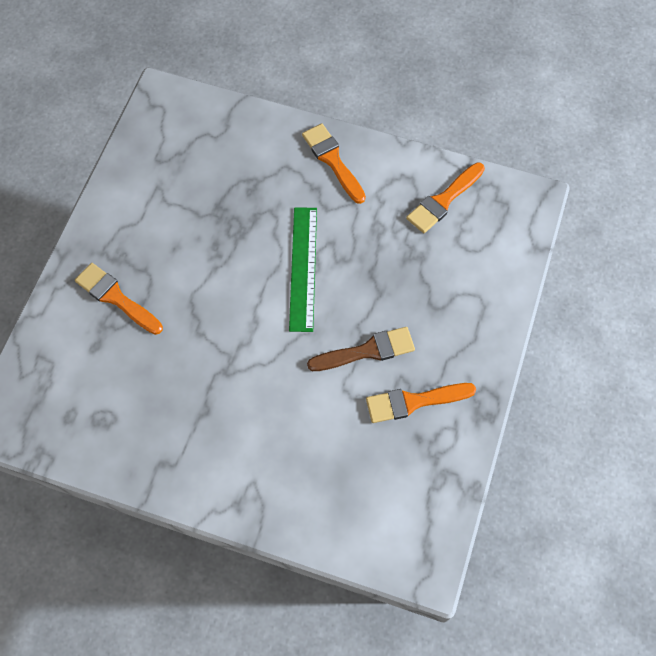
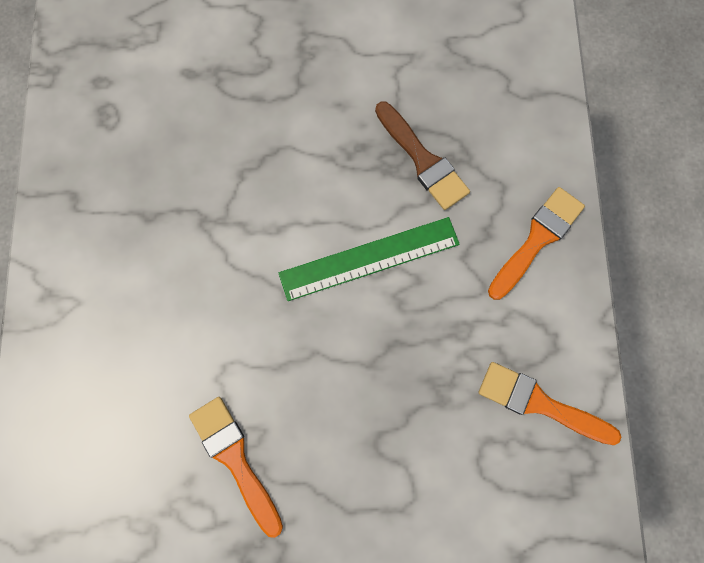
camera: 70 degrees right, 10 degrees up
orange brush [75,263,163,335] -> none
brown brush [307,327,415,371] -> brown brush moved to [375,101,470,210]

